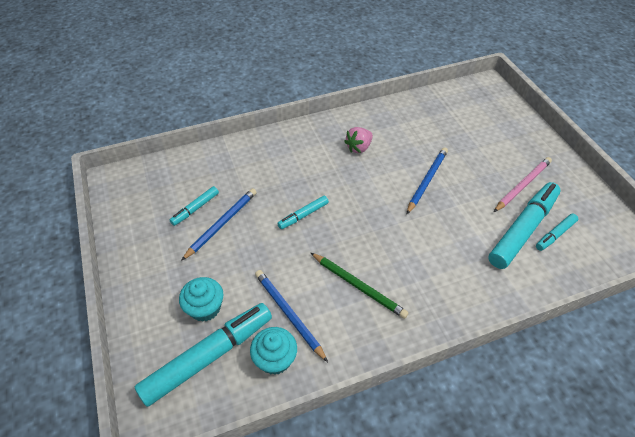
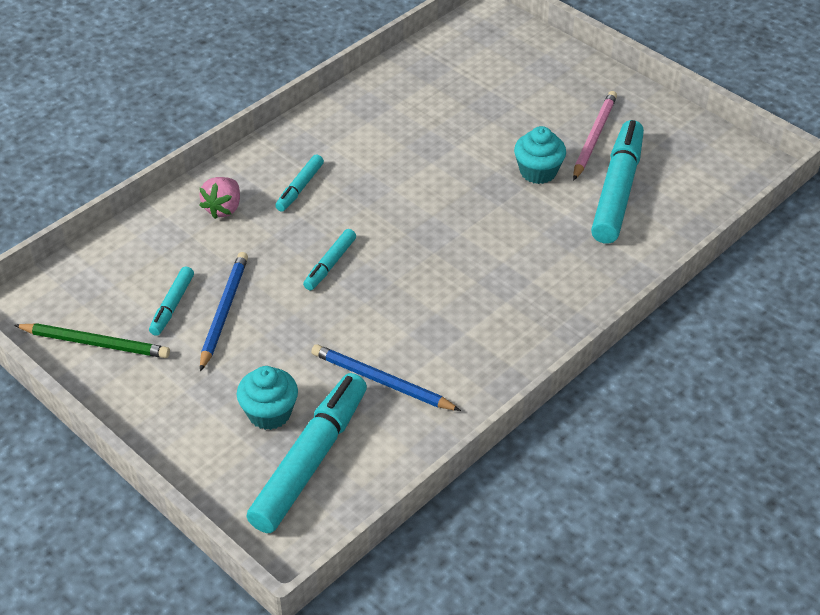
camera: 25 degrees left, 5 degrees down
turquoise cupcake [250,327,297,375] -> turquoise cupcake moved to [514,126,566,184]
green pencil [311,253,409,319] -> green pencil moved to [14,323,170,358]
pink strawberry [344,127,373,153] -> pink strawberry moved to [199,177,240,219]
blue pencil [407,147,448,214] -> none
turquoise marker [536,214,578,251] -> turquoise marker moved to [275,154,324,212]

